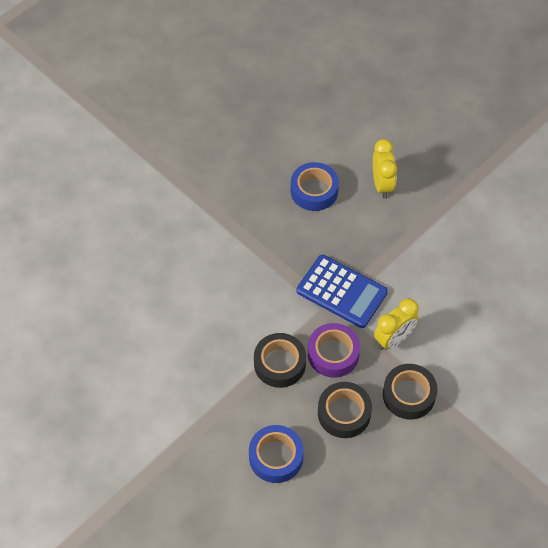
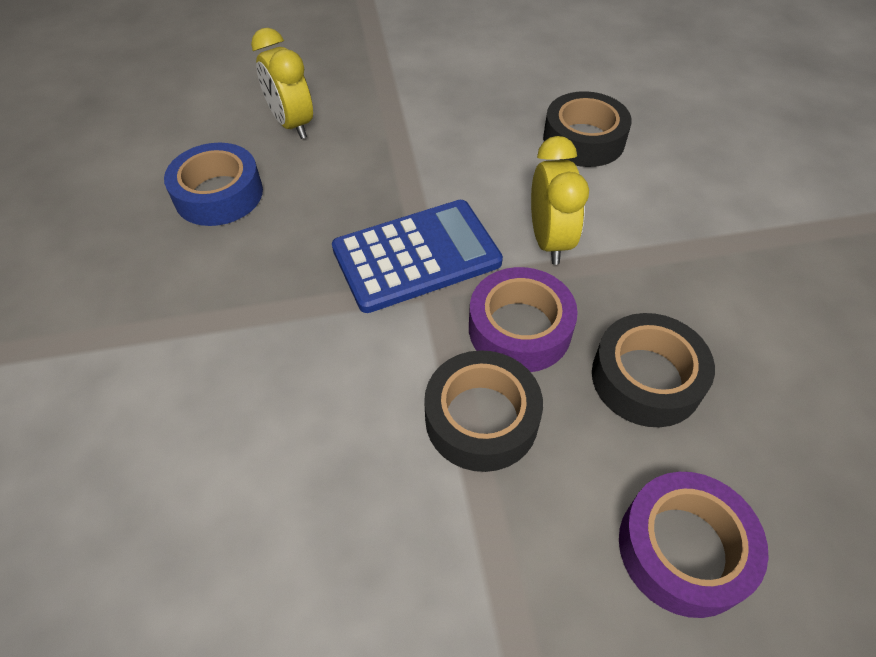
camera: 55 degrees left, 5 degrees down
blue tape [249,425,304,483] -> purple tape [619,472,769,618]
yellow clock [373,139,397,198] -> yellow clock turned 150 degrees counterclockwise [251,28,313,139]
black tape [383,364,438,420] -> black tape moved to [543,91,632,167]

